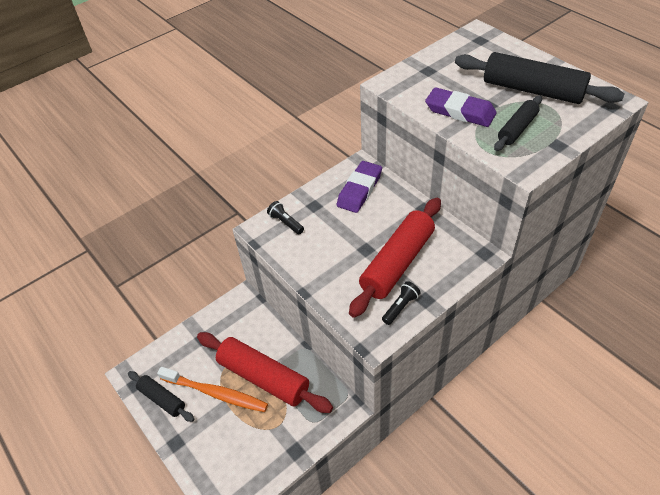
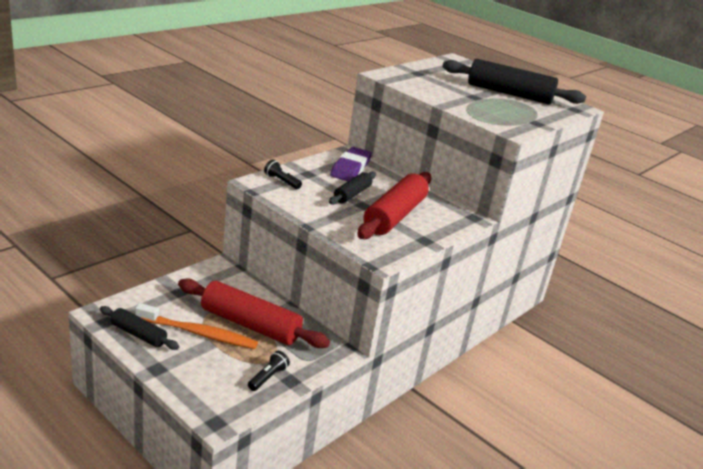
camera: 15 degrees left, 20 degrees down
black flashlight [382,281,421,325] -> black flashlight moved to [248,351,290,391]
purple eraser [425,87,497,127] -> none
black rolling pin [494,95,542,151] -> black rolling pin moved to [329,172,376,205]

